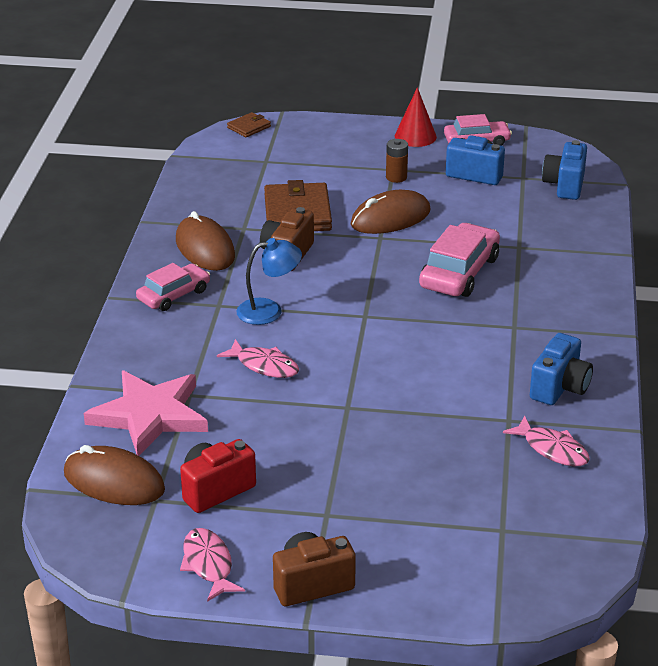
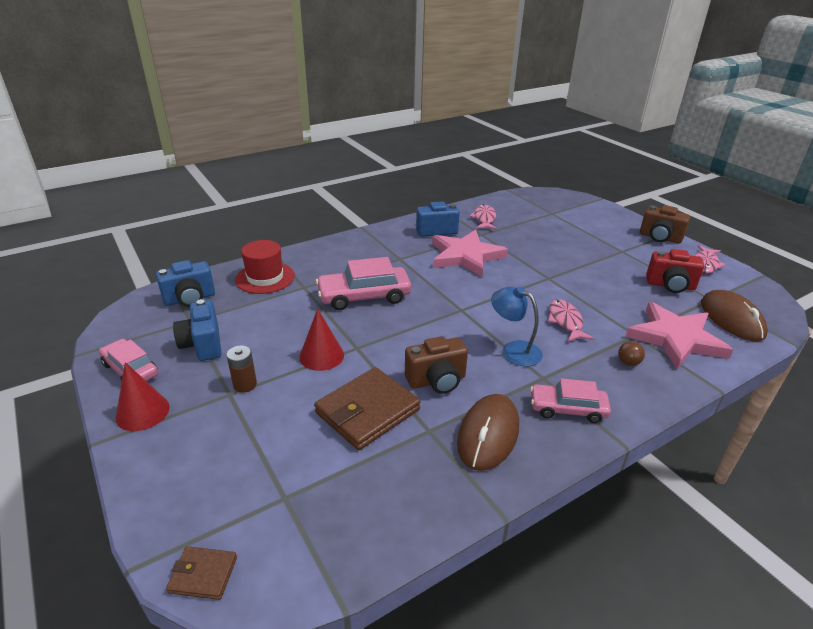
camera: 130 degrees left, 0 degrees up
brown mouse [351,190,431,234] -> red cone [299,308,344,371]
none -> red hat [235,240,295,294]
none -> pink star [432,230,508,277]
none -> brown ball [618,341,645,366]

